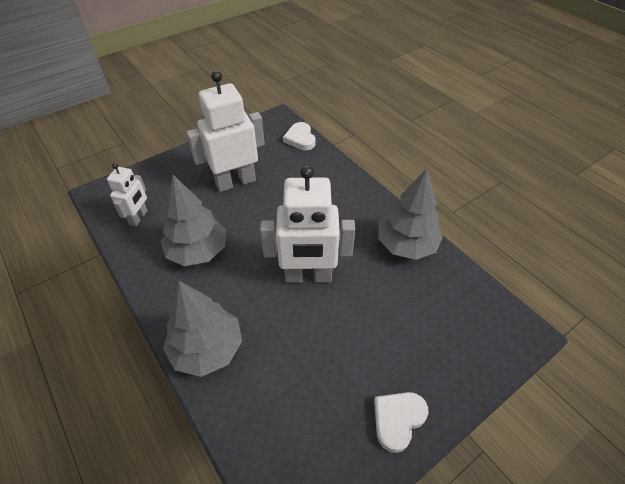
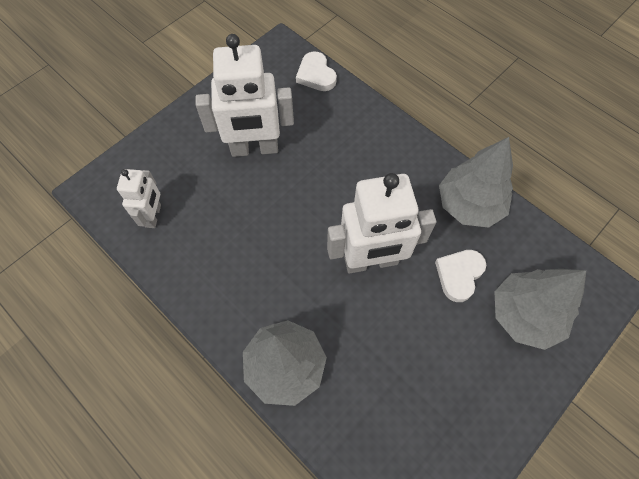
camera: 10 degrees left, 15 degrees up
grey tree [161,175,226,266] -> grey tree moved to [494,269,586,350]
white robot [186,71,265,192] -> white robot turned 150 degrees counterclockwise [196,34,294,157]
white heart [374,392,429,453] -> white heart moved to [435,250,486,302]

